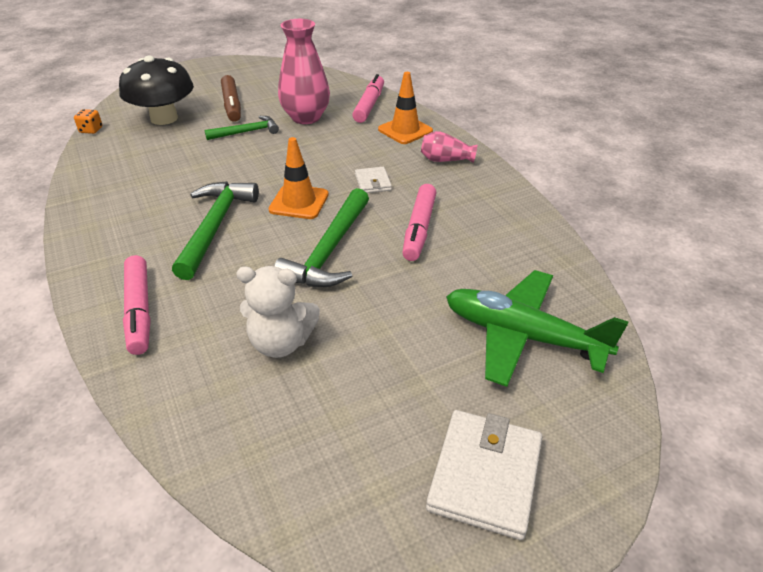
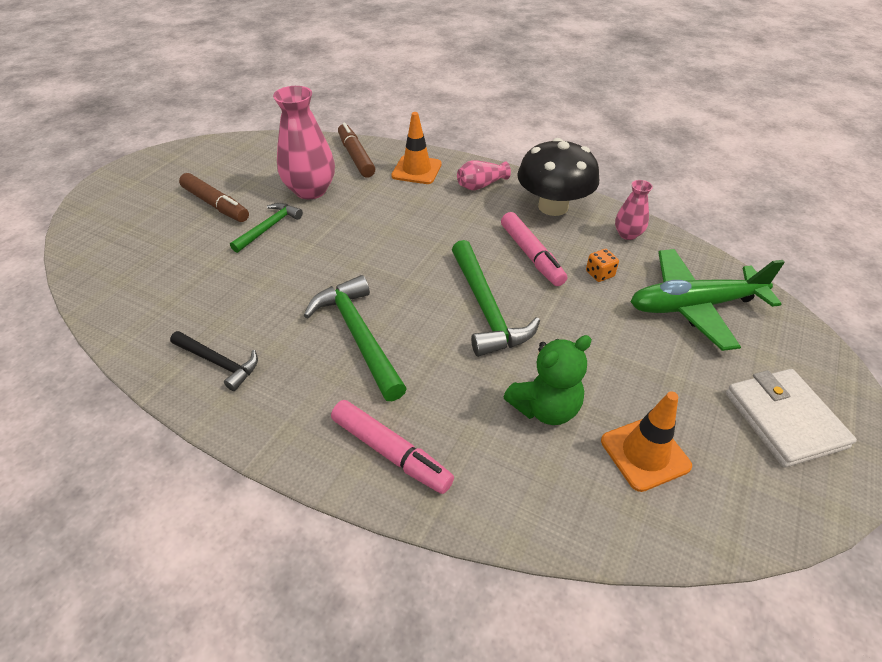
camera: 35 degrees left, 5 degrees up
orange dice [74,109,103,134] -> orange dice moved to [586,249,619,282]
black mushroom [119,55,194,125] -> black mushroom moved to [517,138,599,216]
white teddy bear [236,266,320,358] -> green teddy bear [504,335,592,425]
orange traffic cone [268,137,329,219] -> orange traffic cone moved to [601,391,692,492]
pink marker [352,74,384,123] -> brown marker [338,123,375,178]
white wallet [355,167,392,193] -> none
none -> black hammer [170,331,258,391]
none -> pink vase [615,180,653,240]

